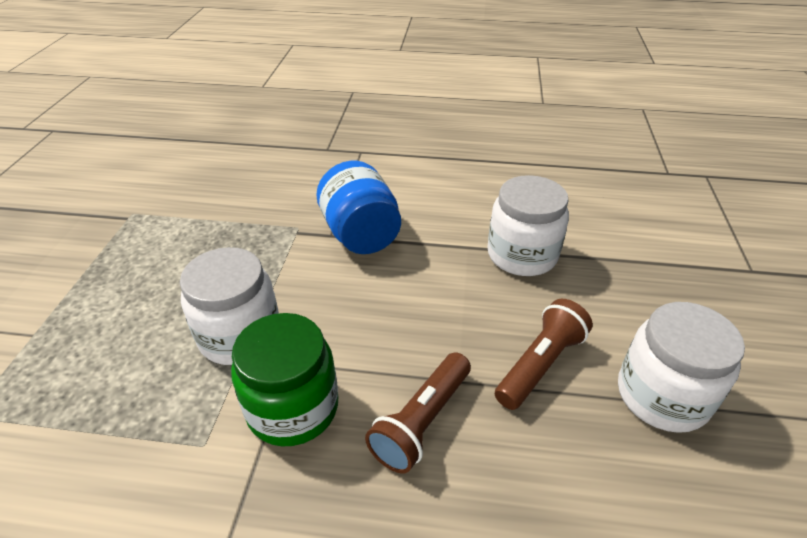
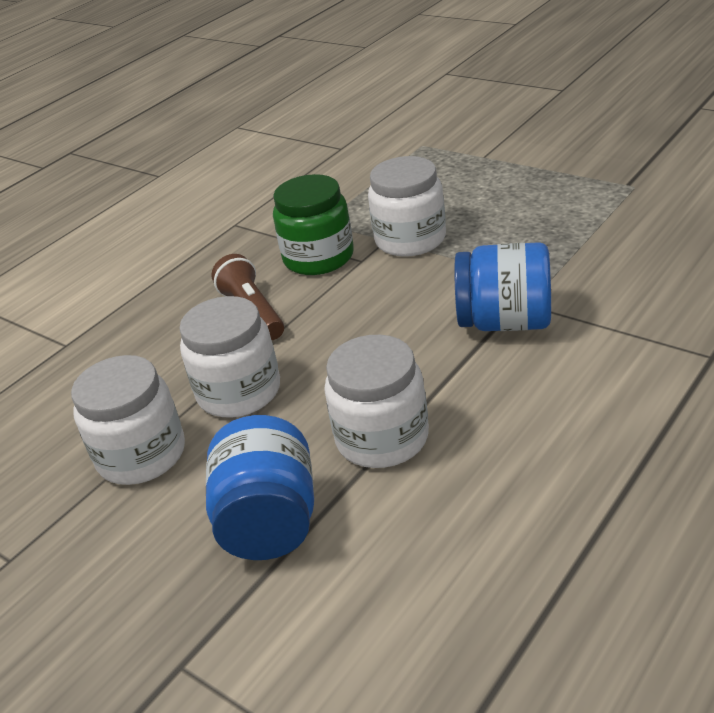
camera: 125 degrees right, 5 degrees down
brown flashlight [495,299,593,410] -> white jar [179,296,280,417]
none -> blue jar [206,415,314,560]

